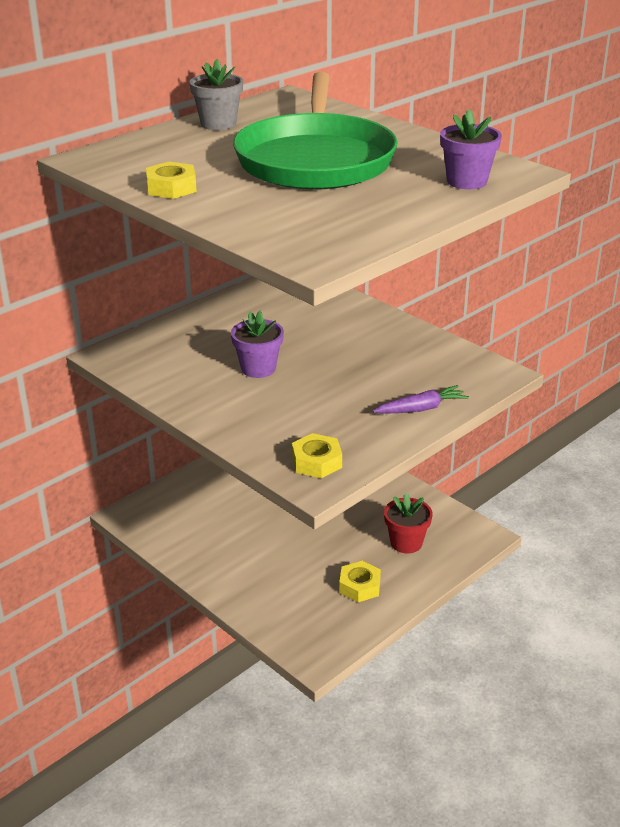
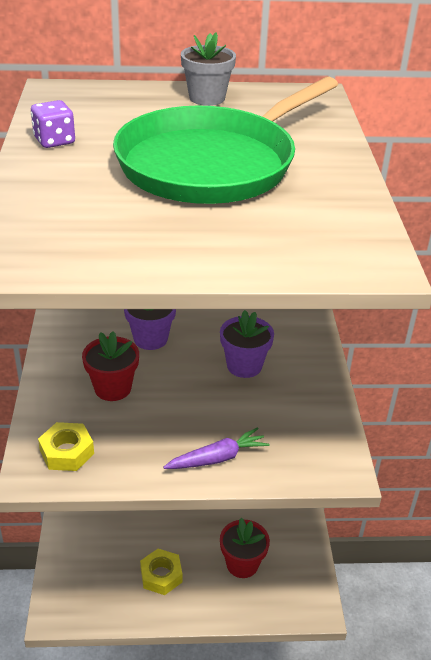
camera: 40 degrees right, 5 degrees up
yellow nut [146,162,197,199] -> purple dice [31,100,75,148]
purple carrot [373,385,469,414] -> purple carrot turned 45 degrees counterclockwise [163,427,270,469]
purple flower pot [440,109,502,189] -> purple flower pot moved to [220,310,274,378]
none -> red flower pot [82,331,139,401]

